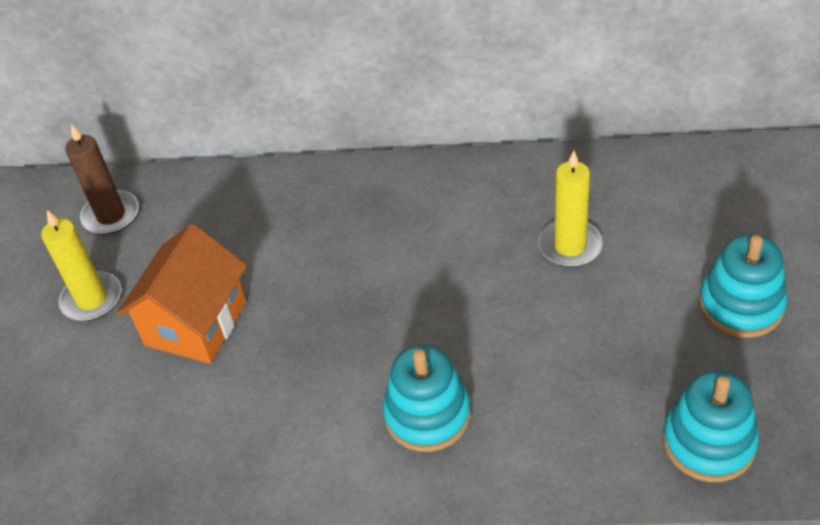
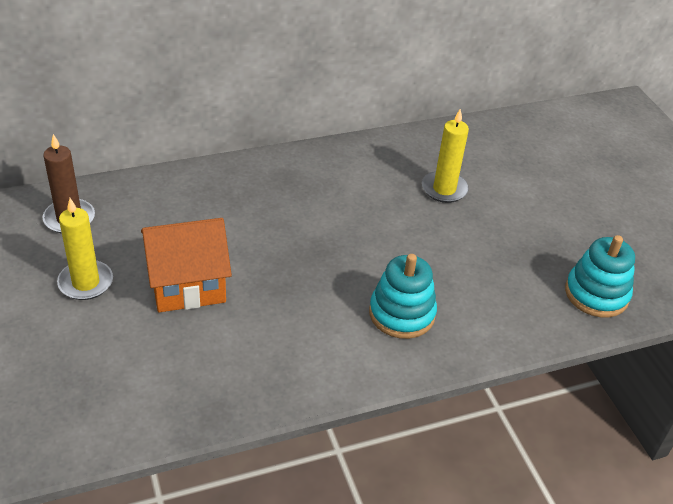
camera: 30 degrees left, 5 degrees down
orange house [117,224,247,364] -> orange house turned 75 degrees clockwise [141,218,232,312]
turquoise stacking toy [699,234,788,338] -> none

